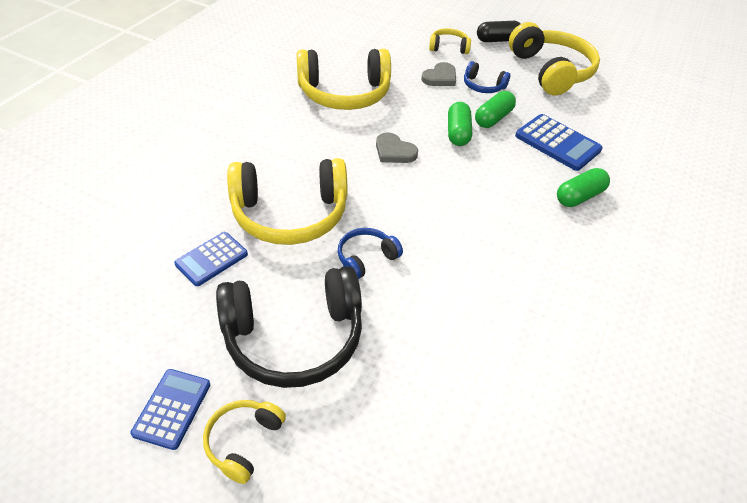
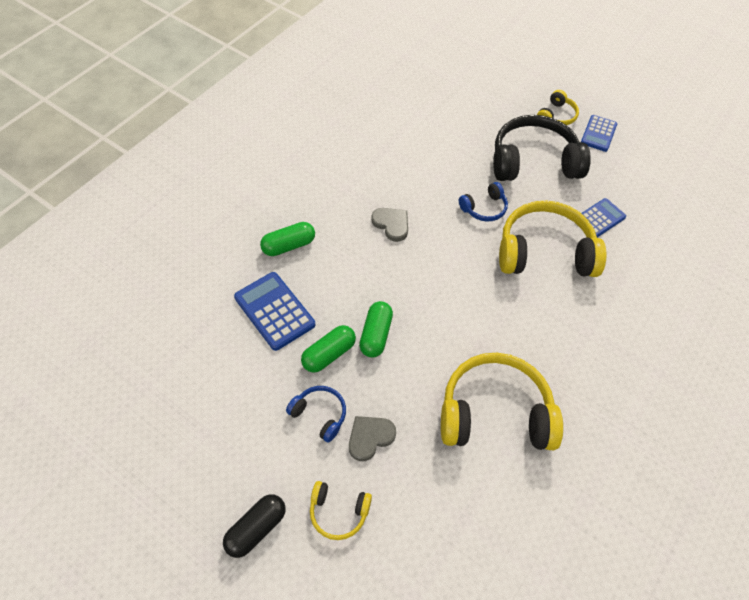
camera: 170 degrees left, 10 degrees up
grey heart [376,132,418,163] -> grey heart moved to [371,208,408,242]
black capsule [477,21,520,42] -> black capsule turned 45 degrees counterclockwise [223,494,286,558]
yellow headphones [509,22,600,95] -> none

